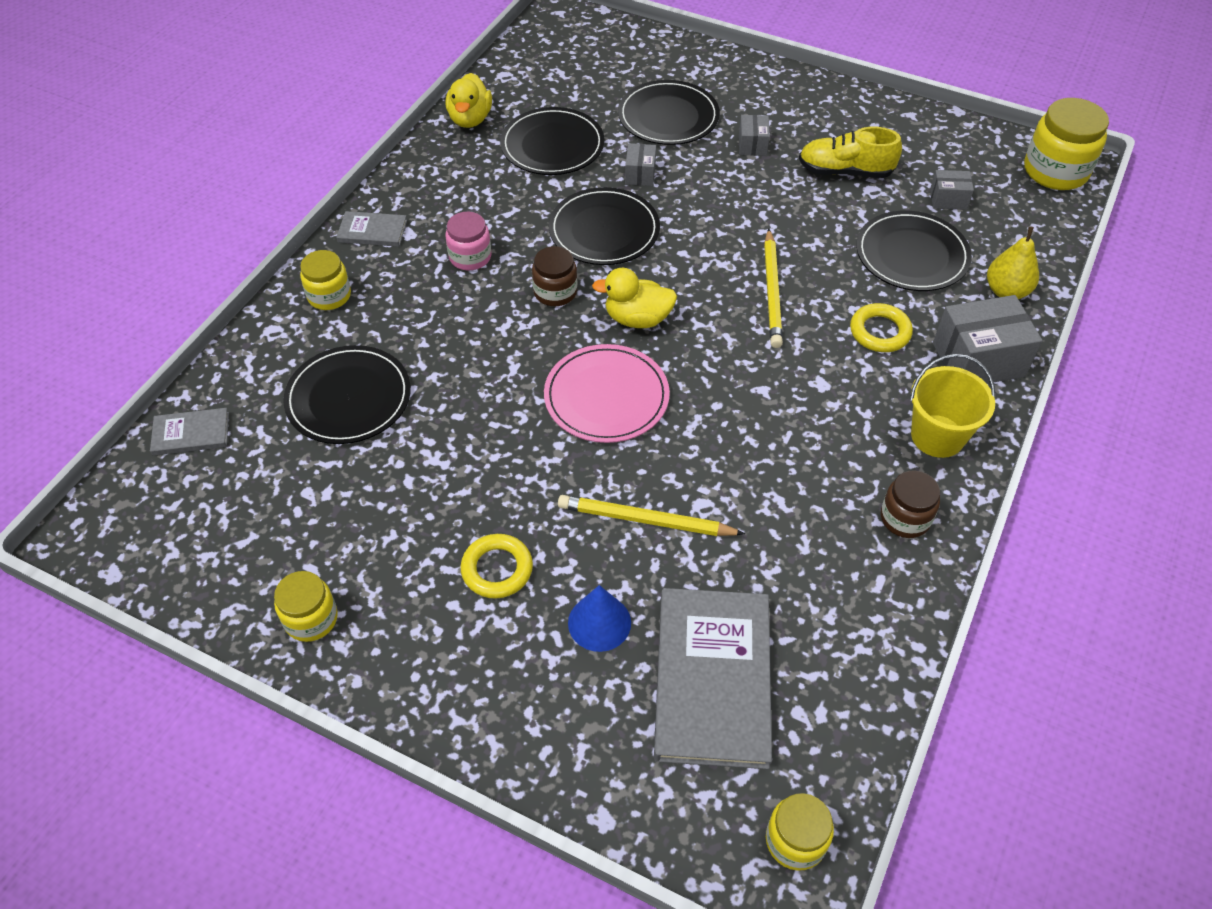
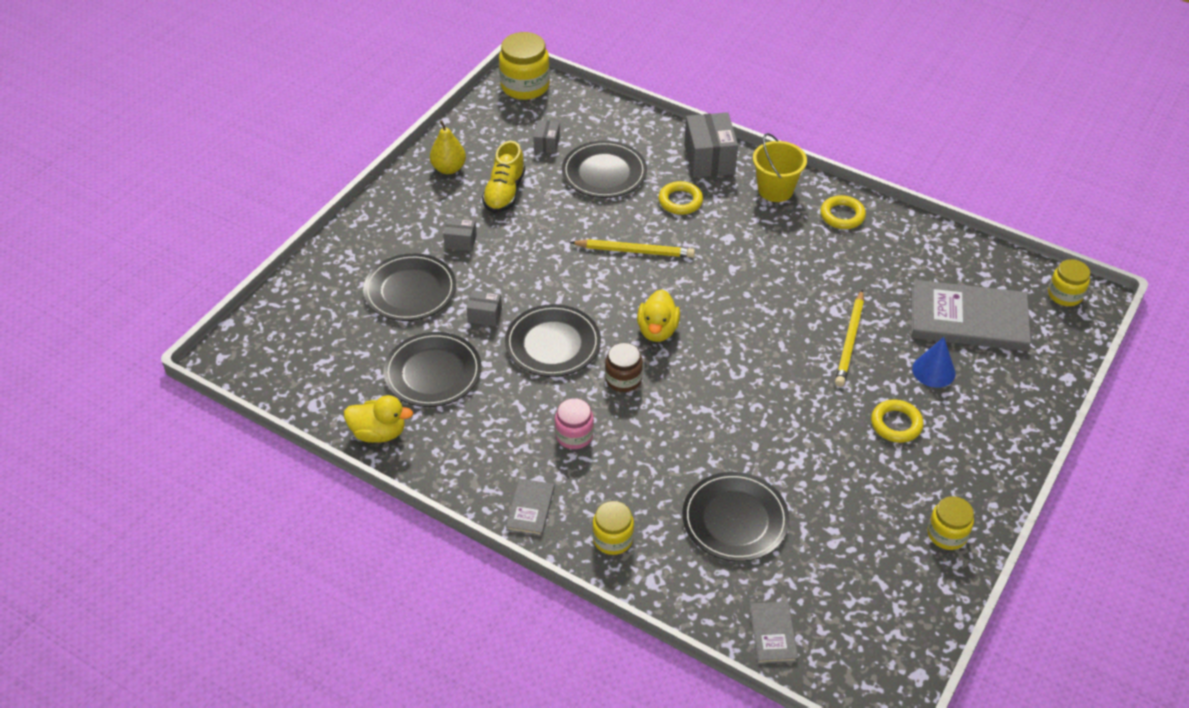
camera: 85 degrees left, 5 degrees down
pink plate [544,344,670,443] -> none
brown jar [881,470,940,538] -> yellow ring [820,195,866,229]
yellow pear [987,226,1039,299] -> yellow pear moved to [430,120,466,174]

